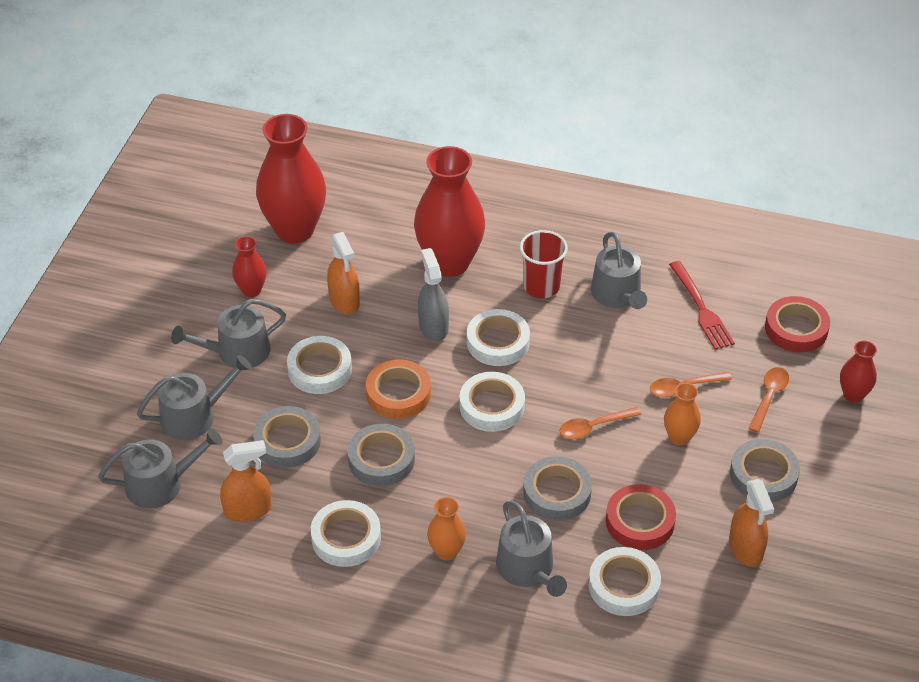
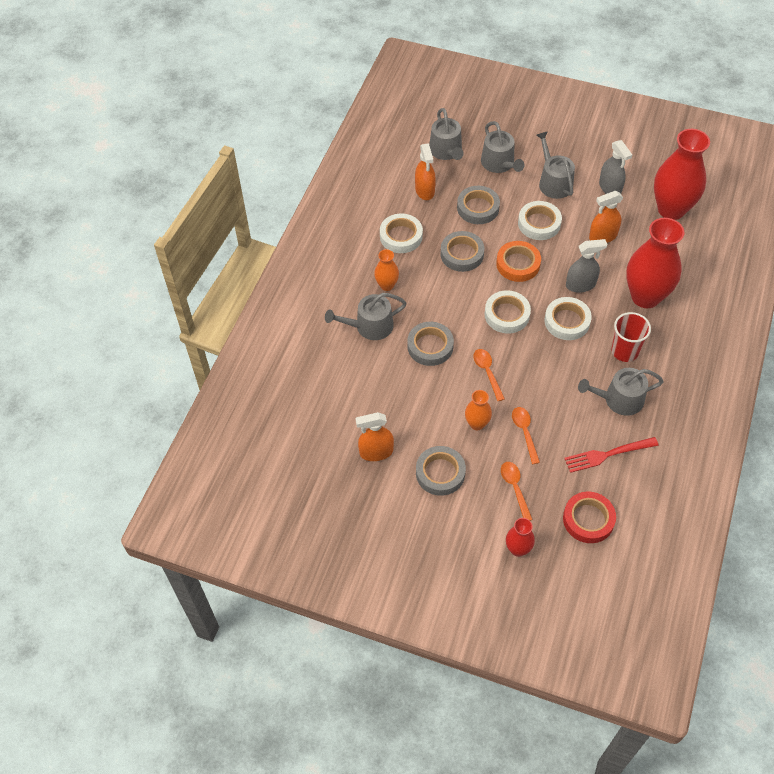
camera: 95 degrees right, 10 degrees up
red vase [232,236,267,297] -> grey spray bottle [599,140,632,194]
white tape [589,547,661,616] -> none
red tape [606,484,676,550] -> none
orange spoon [748,367,789,433] -> orange spoon turned 135 degrees counterclockwise [501,462,533,521]

